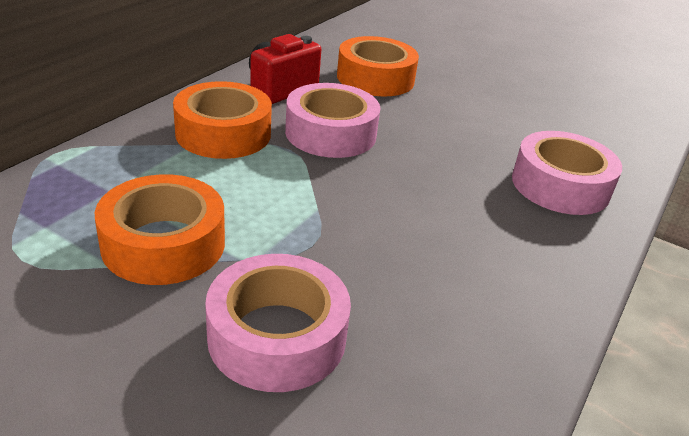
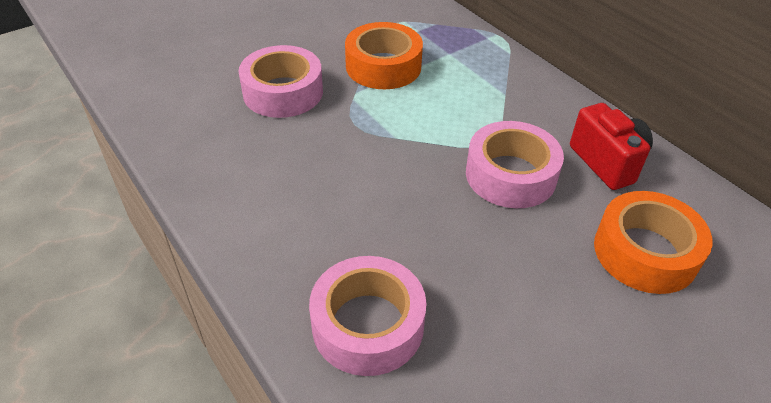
camera: 115 degrees right, 10 degrees up
orange tape [173,81,272,159] -> none

